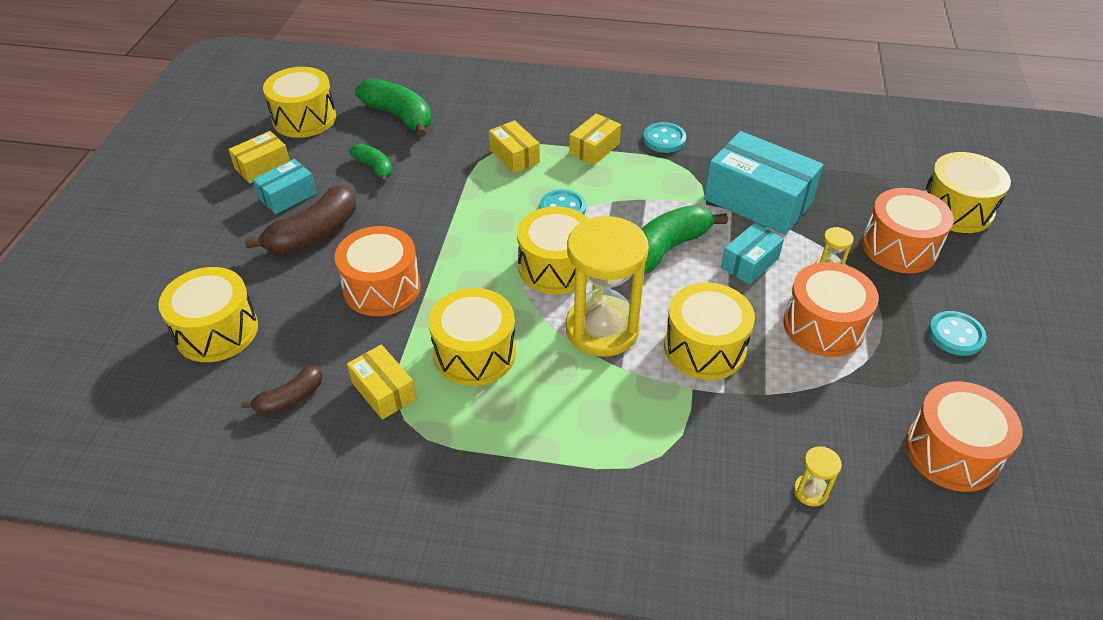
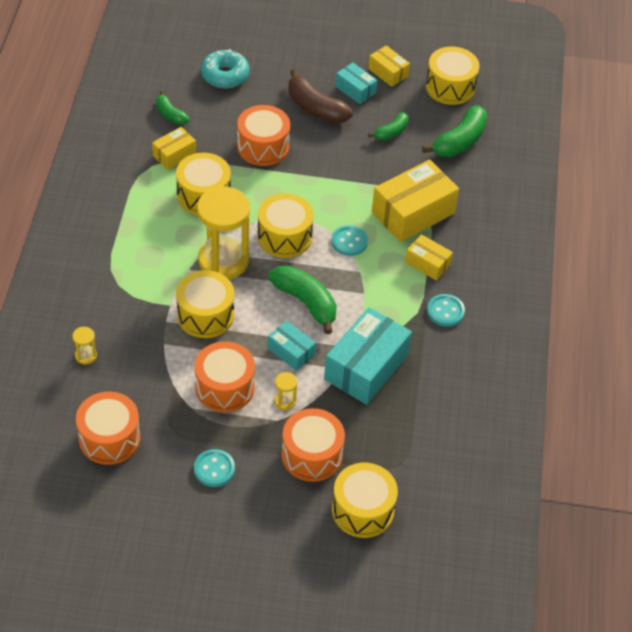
camera: 85 degrees right, 5 degrees up
yellow drum [158,267,258,362] -> turquoise donut [201,49,249,88]
brown banana [241,365,323,415] -> green banana [156,91,190,125]
yellow box [489,120,540,173] -> yellow box [372,160,459,242], size x1.89

